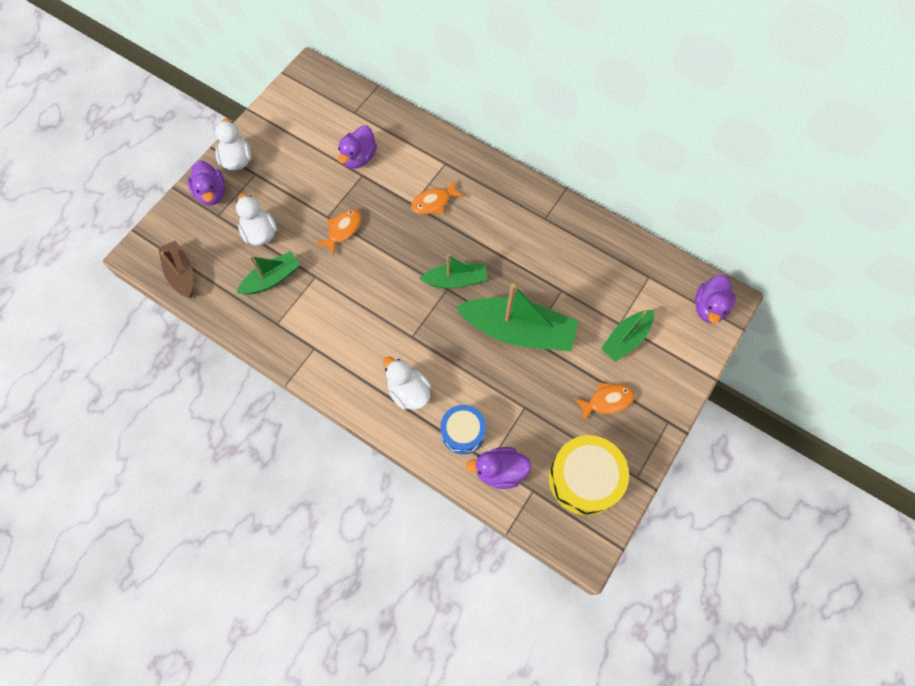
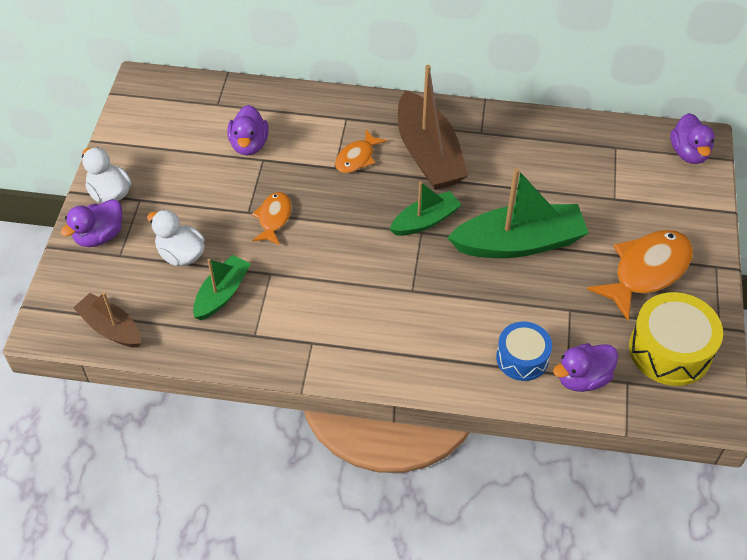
camera: 25 degrees left, 15 degrees down
purple duck [187,161,225,206] -> purple duck turned 90 degrees clockwise [60,199,122,247]
white duck [383,356,431,410] -> none
orange fish [574,382,635,422] -> orange fish [587,230,693,321], size x1.80
green boat [601,310,654,362] -> none
none -> brown boat [398,65,468,190]

